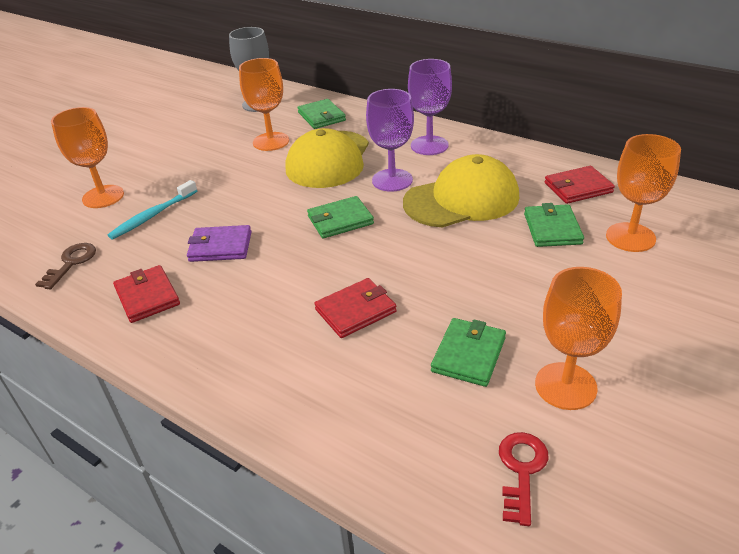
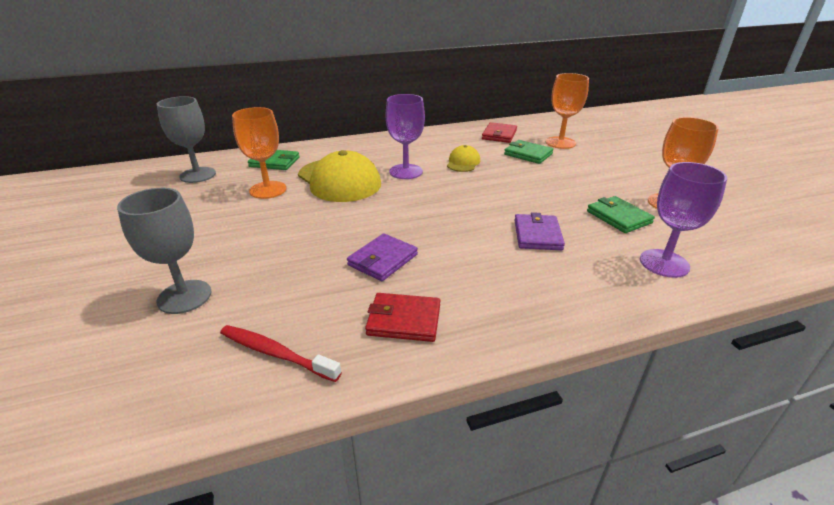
camera: 55 degrees left, 5 degrees down
brown key [35,243,96,289] -> red toothbrush [220,325,342,382]
orange goblet [51,107,124,208] -> grey goblet [117,188,212,314]
turquoise toothbrush [108,180,197,240] -> none
green wallet [307,196,374,239] -> none
red wallet [314,278,397,338] -> purple wallet [514,212,565,250]
yellow cap [403,154,519,228] -> yellow cap [447,145,480,172], size x0.49
purple goblet [408,59,452,155] -> purple goblet moved to [640,162,727,278]
red key [499,432,549,526] -> none

